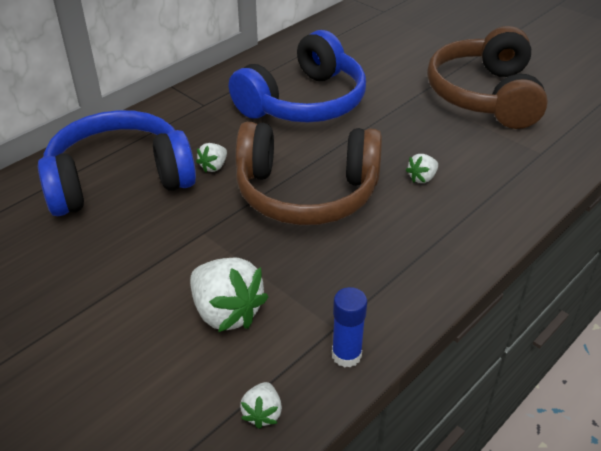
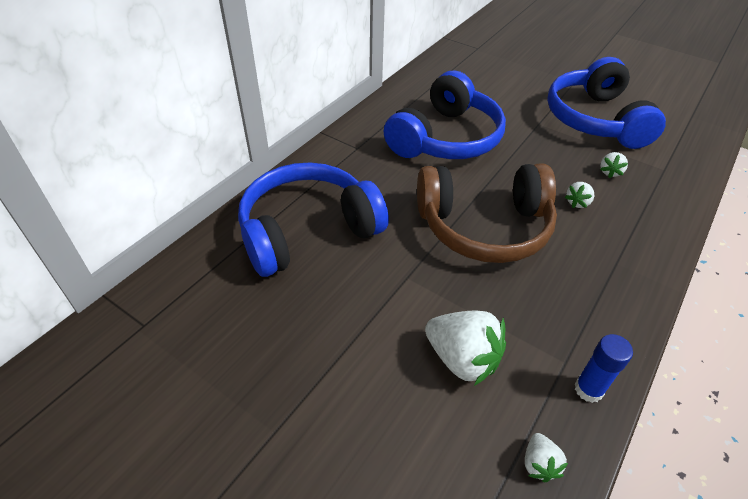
camera: 10 degrees left, 5 degrees up
white strawberry [196,143,227,173] -> white strawberry moved to [600,152,628,178]
brown headphones [427,26,548,129] -> blue headphones [547,57,666,149]

